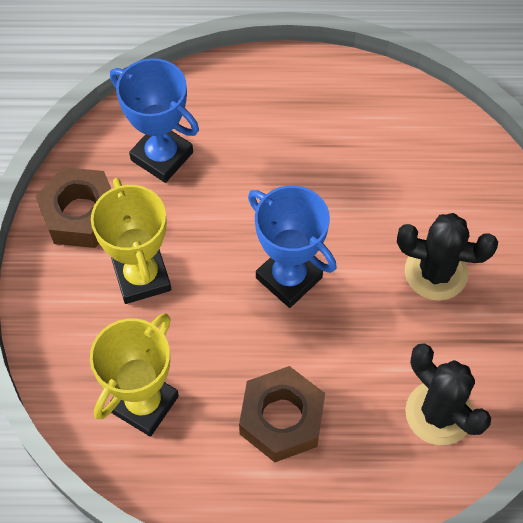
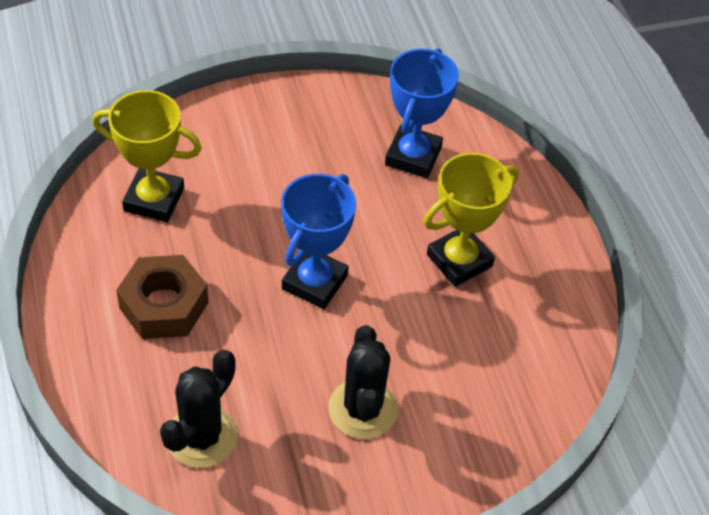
camera: 70 degrees right, 10 degrees down
brown nut [36,167,111,248] -> none
yellow trophy [91,178,171,304] -> yellow trophy moved to [424,153,519,287]

